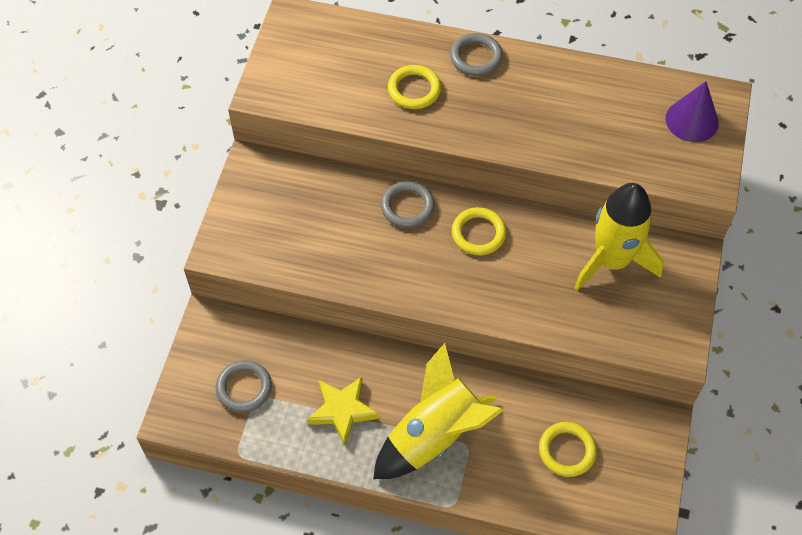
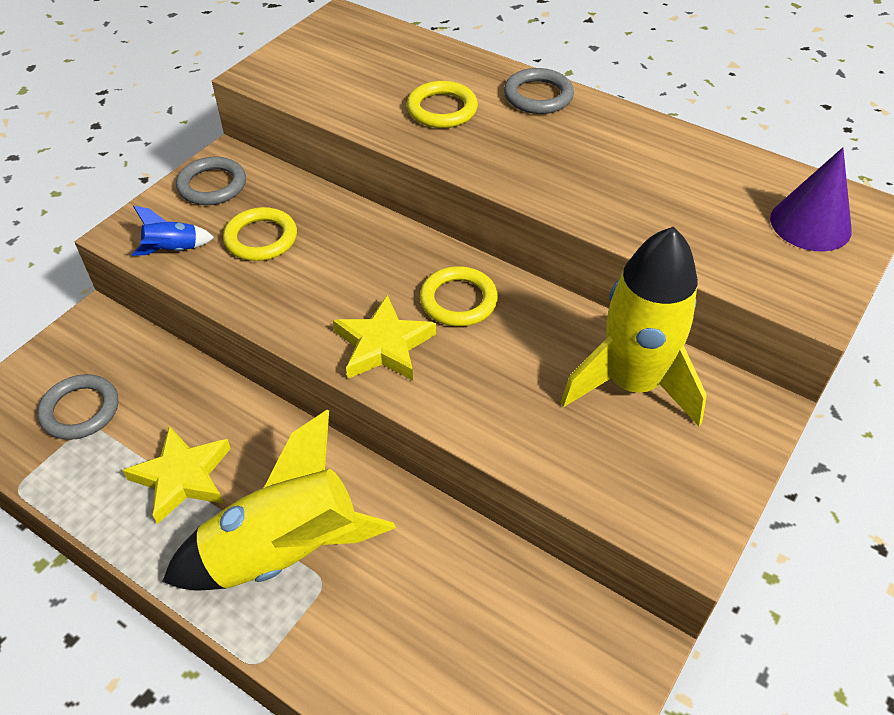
camera: 20 degrees right, 10 degrees down
grey ring [381,181,435,228] -> grey ring moved to [176,157,246,205]
yellow ring [539,422,597,477] -> yellow ring moved to [223,207,297,261]
none -> blue rocket [131,206,214,256]
none -> yellow star [333,295,436,381]

